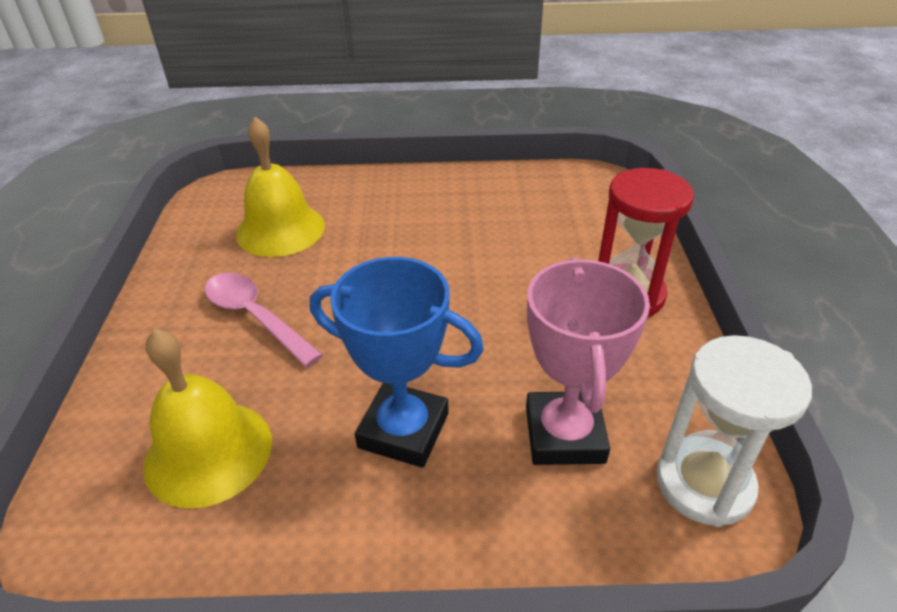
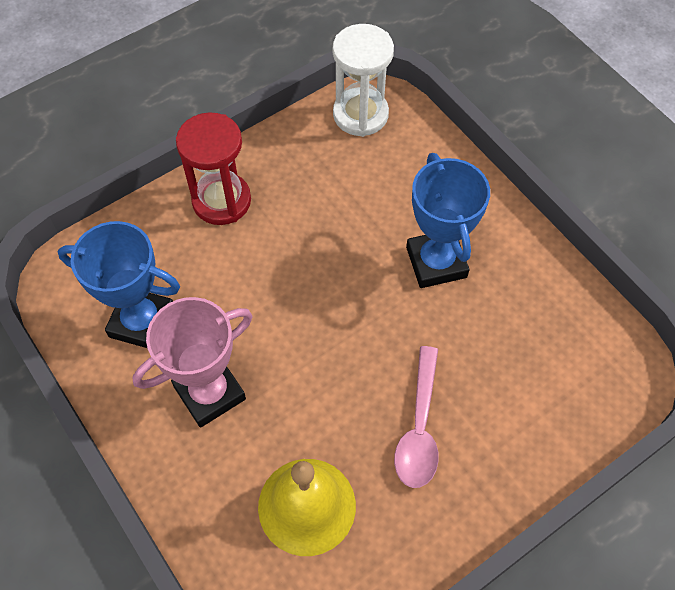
camera: 125 degrees left, 20 degrees up
yellow bell [143,329,272,508] -> none
pink trophy [526,257,650,465] -> pink trophy moved to [133,297,253,428]
none -> blue trophy [58,221,180,348]

